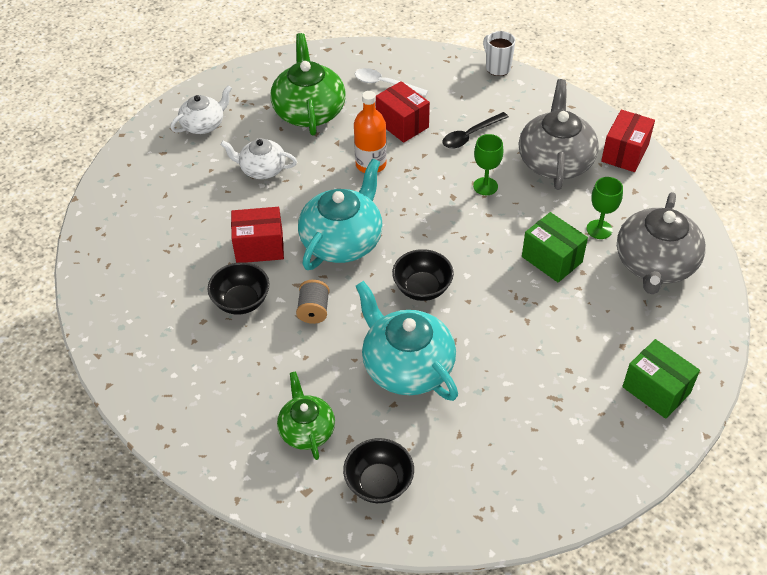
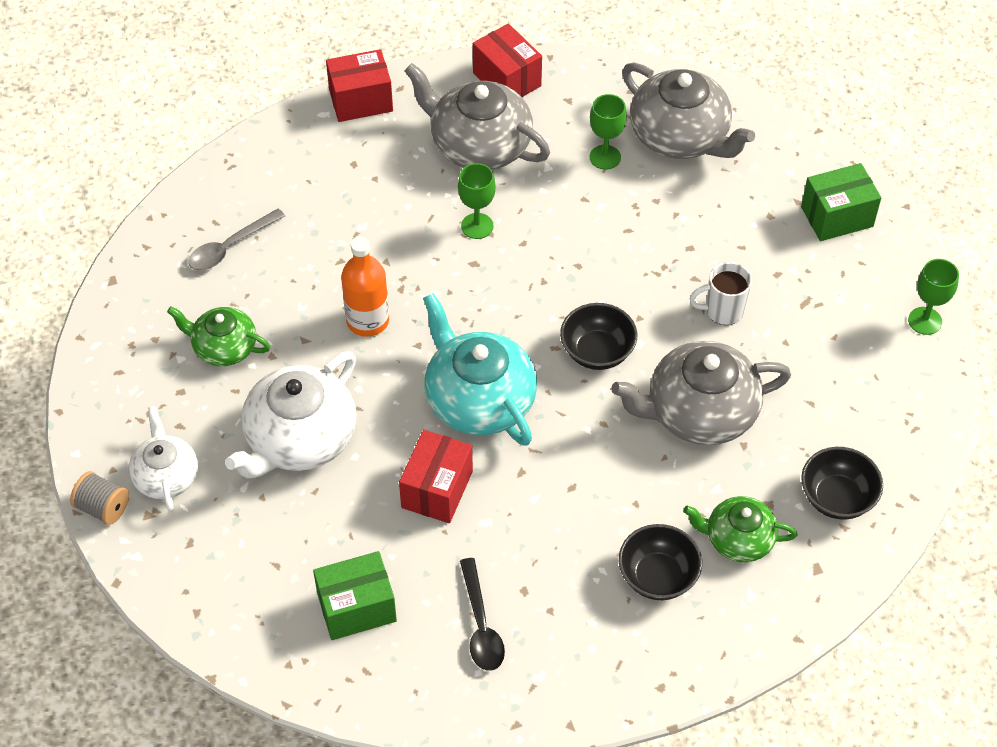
camera: 65 degrees left, 5 degrees up
black bowl [208,262,270,315] -> black bowl moved to [619,524,702,600]
white teapot [220,139,297,179] -> white teapot [225,351,356,478], size x1.68
green teapot [270,33,346,136] -> green teapot [167,306,270,366], size x0.59
grey spool [296,280,330,324] -> grey spool moved to [70,471,129,525]
white spoon [355,68,428,96] -> grey spoon [188,209,285,270]
turquoise teapot [356,281,458,401] -> grey teapot [611,341,791,445]
red box [375,81,430,143] -> red box moved to [326,49,393,122]
black spoon [442,112,509,149] -> black spoon moved to [460,558,505,671]
white mug [483,31,516,76] -> white mug moved to [690,262,752,325]
green box [522,212,588,282] -> green box moved to [313,551,397,640]
none -> green goblet [908,259,959,335]

